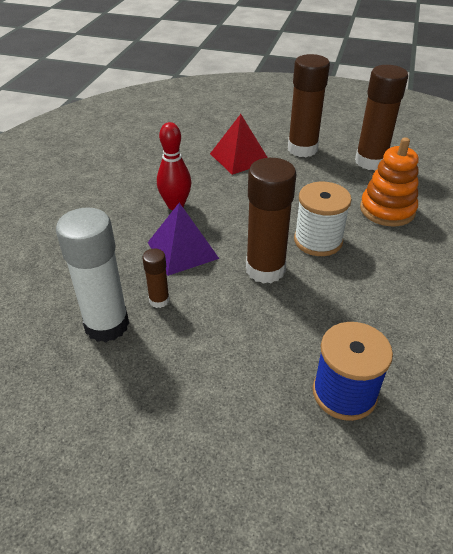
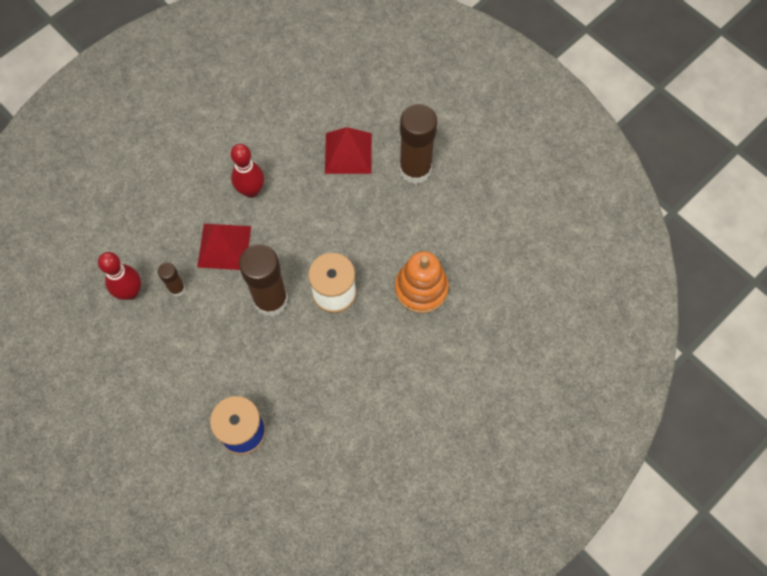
camera: 30 degrees right, 25 degrees up
white glue stick [56,208,129,342] -> red bowling pin [98,252,141,300]
purple pyramid [148,203,219,276] -> red pyramid [197,224,251,270]
brown glue stick [355,65,408,170] -> none

